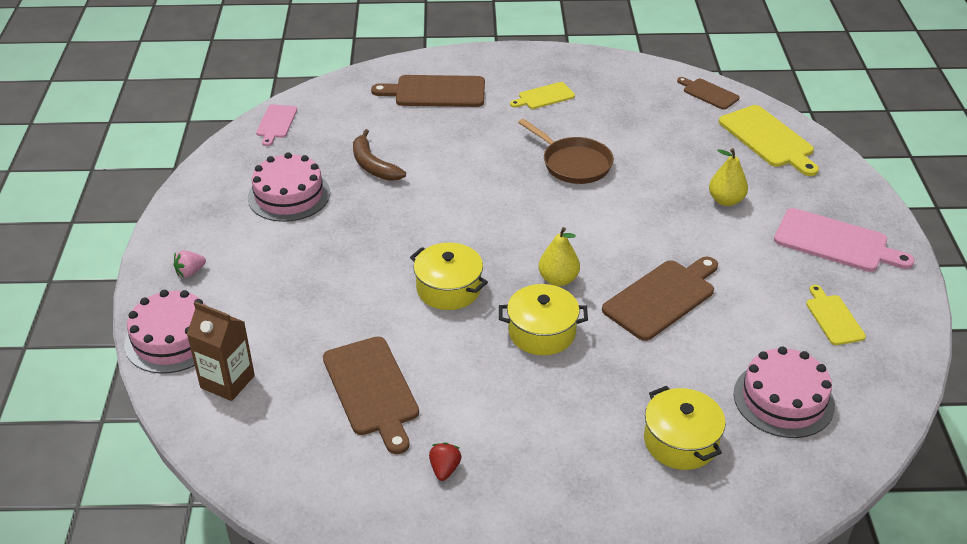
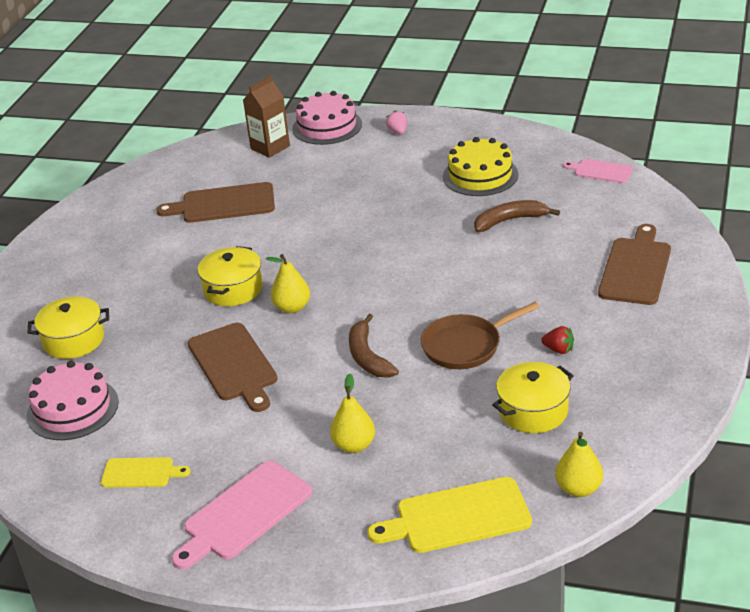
camera: 110 degrees right, 5 degrees down
pink cake [248,152,330,222] -> yellow cake [443,137,519,196]
yellow pot [410,243,488,310] -> yellow pot moved to [492,362,574,433]
red strawberry [429,442,461,481] -> red strawberry moved to [541,326,574,354]
yellow cutting board [510,82,575,109] -> none
brown cutting board [677,77,740,110] -> yellow pear [555,432,603,497]
none -> brown banana [349,314,399,378]

